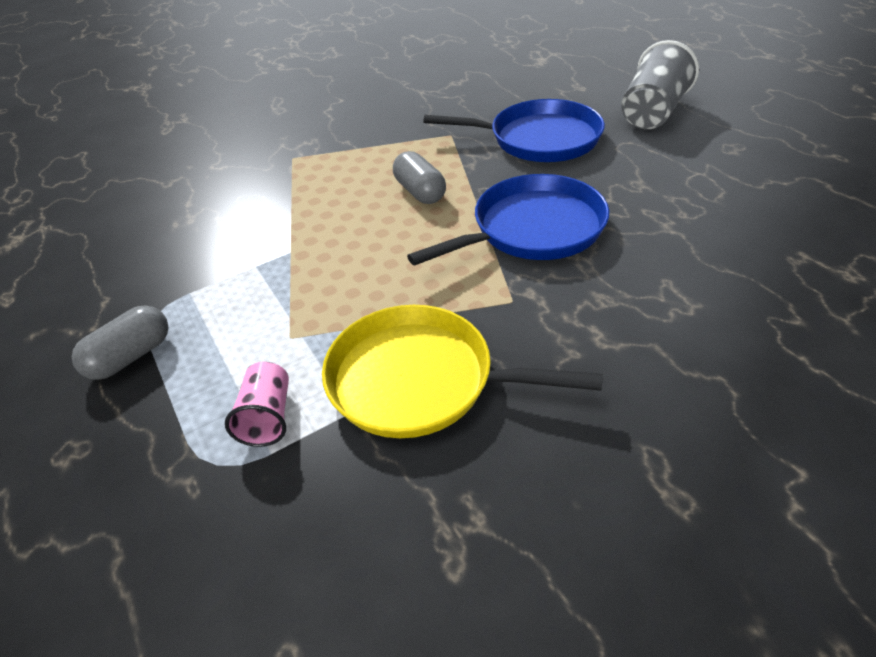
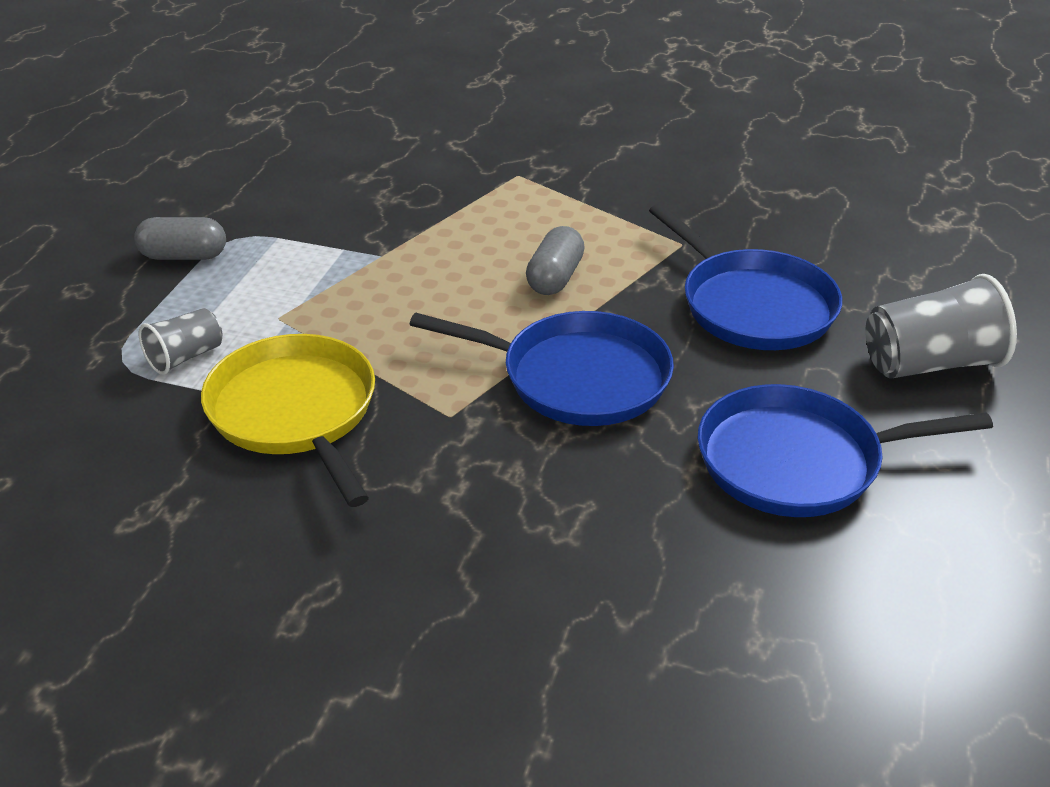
camera: 45 degrees right, 5 degrees down
pink cup [225,362,289,447] -> grey cup [139,308,223,375]
none -> blue pan [698,384,993,517]

